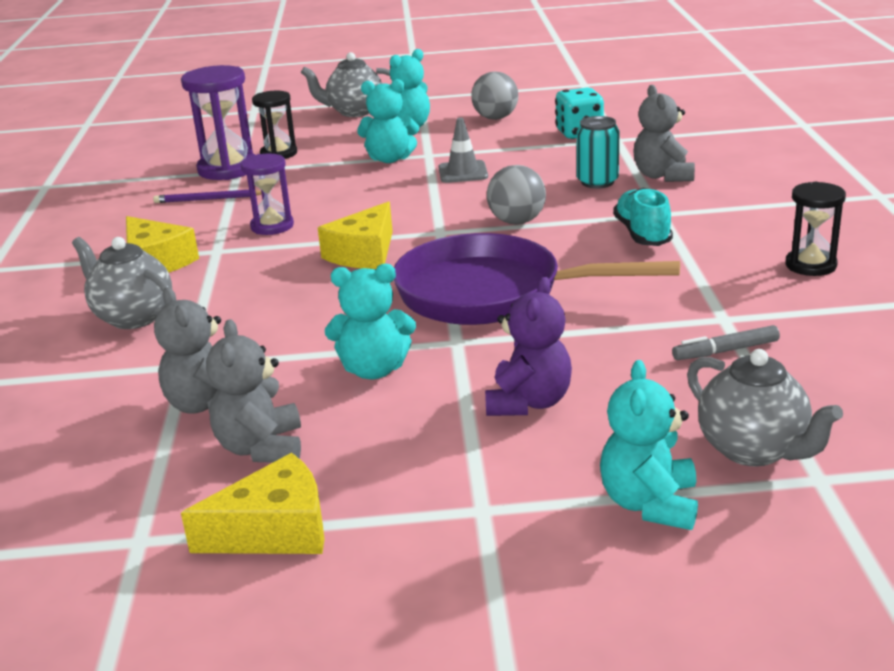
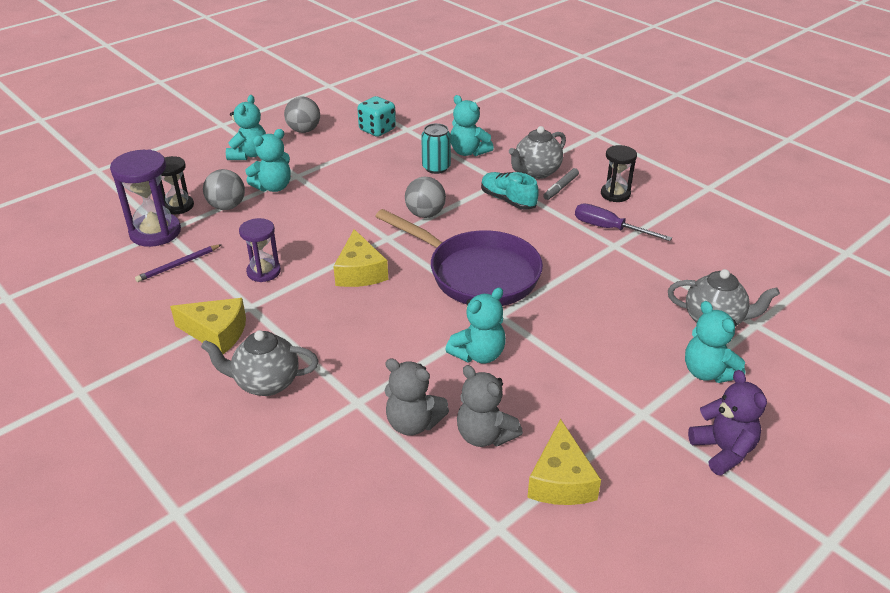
camera: 40 degrees left, 10 degrees up
yellow cheese [181,453,325,554] -> yellow cheese turned 150 degrees clockwise [527,419,601,505]
grey teapot [301,52,390,117] -> grey teapot moved to [509,126,566,179]
purple pan [394,233,680,325] -> purple pan turned 120 degrees counterclockwise [375,209,543,306]
grey traffic cone [439,118,488,183] -> none
purple teddy bear [485,277,572,416] -> purple teddy bear moved to [688,370,767,476]
grey teddy bear [633,85,695,182] -> turquoise teddy bear [451,95,494,156]
grey marker [672,325,780,360] -> grey marker moved to [543,168,579,200]
none -> grey ball [203,169,245,210]
none -> purple screwdriver [575,203,672,241]

